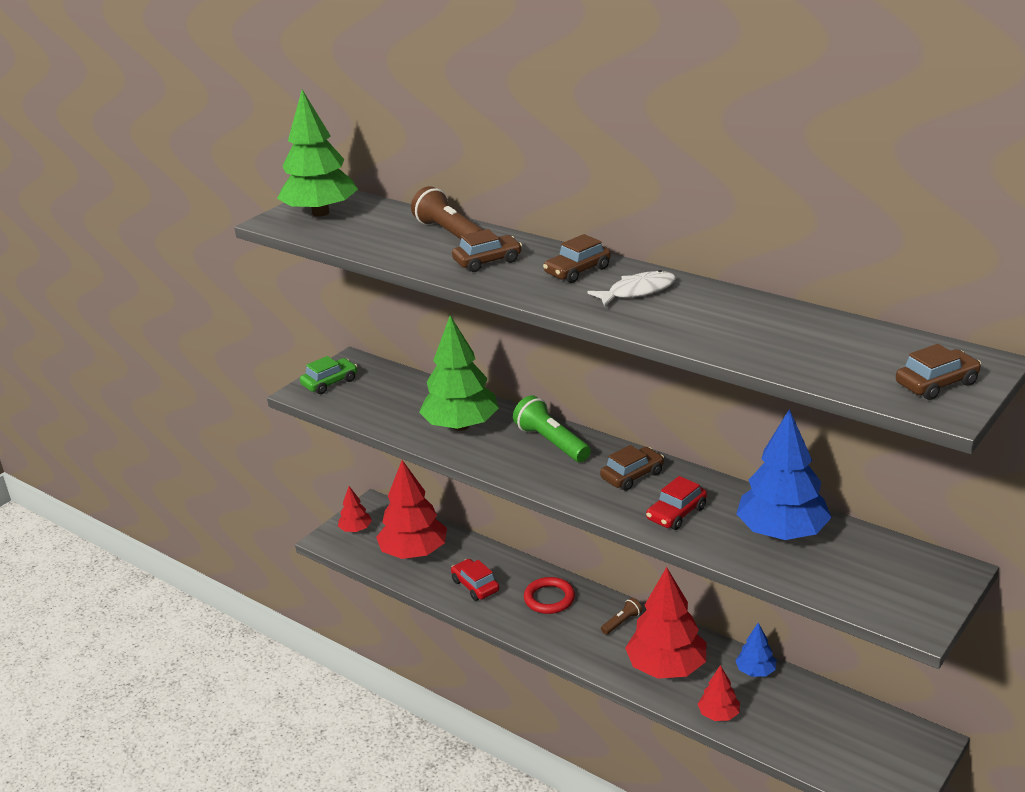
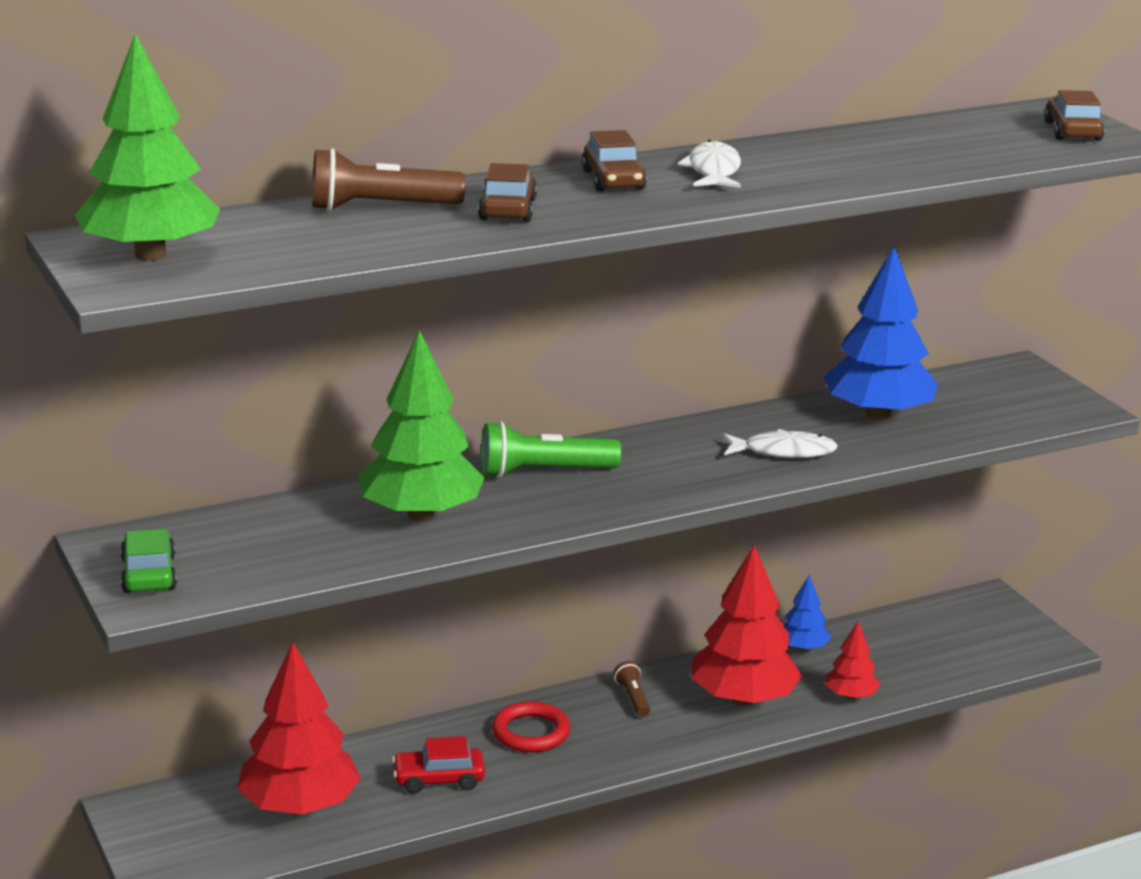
camera: 65 degrees left, 5 degrees down
red tree [338,486,372,532] -> none
brown car [600,445,664,491] -> none
red car [646,476,707,530] -> white fish [722,429,838,458]

